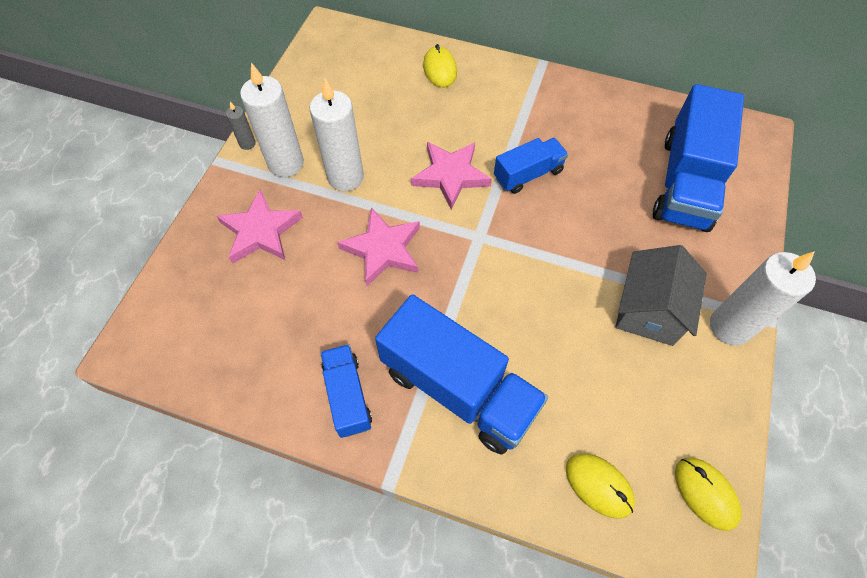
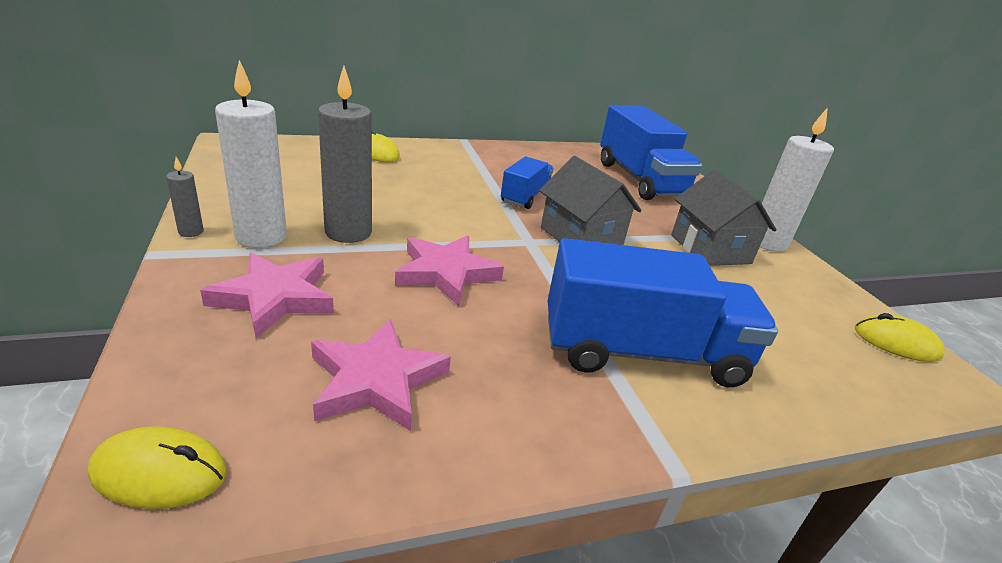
camera: 40 degrees left, 30 degrees down
white candle [310,79,364,191] -> grey candle [318,66,372,243]
blue truck [320,344,372,438] -> none
pink star [411,142,492,210] -> pink star moved to [311,319,451,431]
yellow mouse [566,453,635,519] -> yellow mouse moved to [88,427,227,509]
none -> grey house [539,156,642,245]

